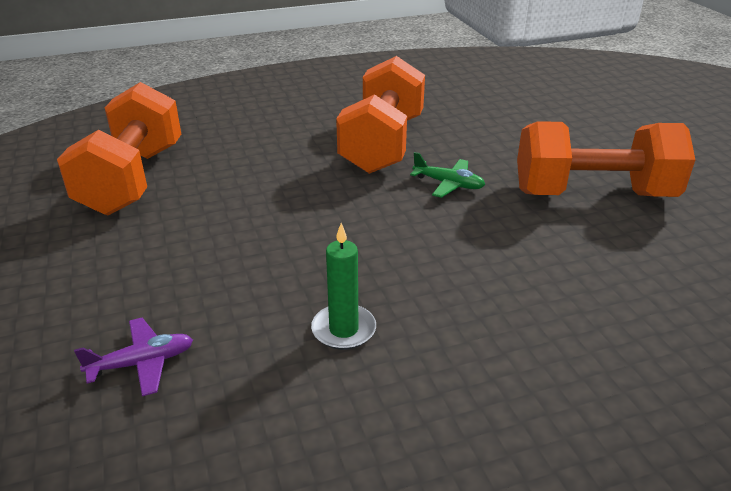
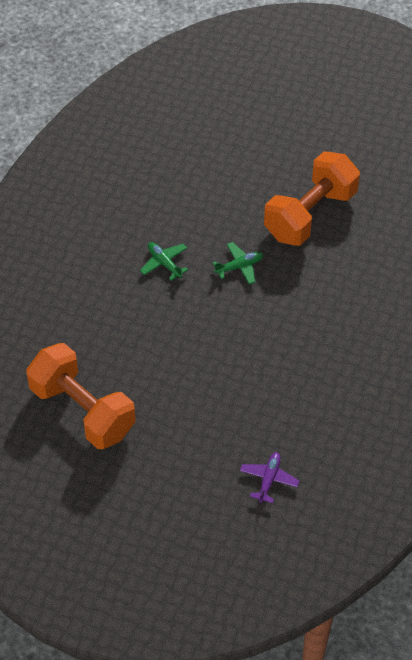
camera: 50 degrees left, 20 degrees up
green candle [311,223,376,350] -> none
orange dumbbell [336,56,425,174] -> green plane [140,242,189,281]

